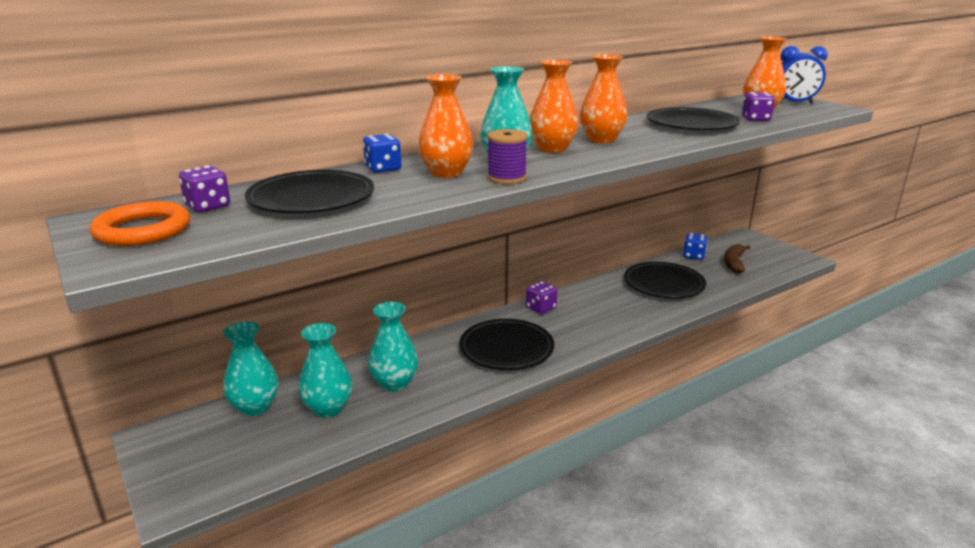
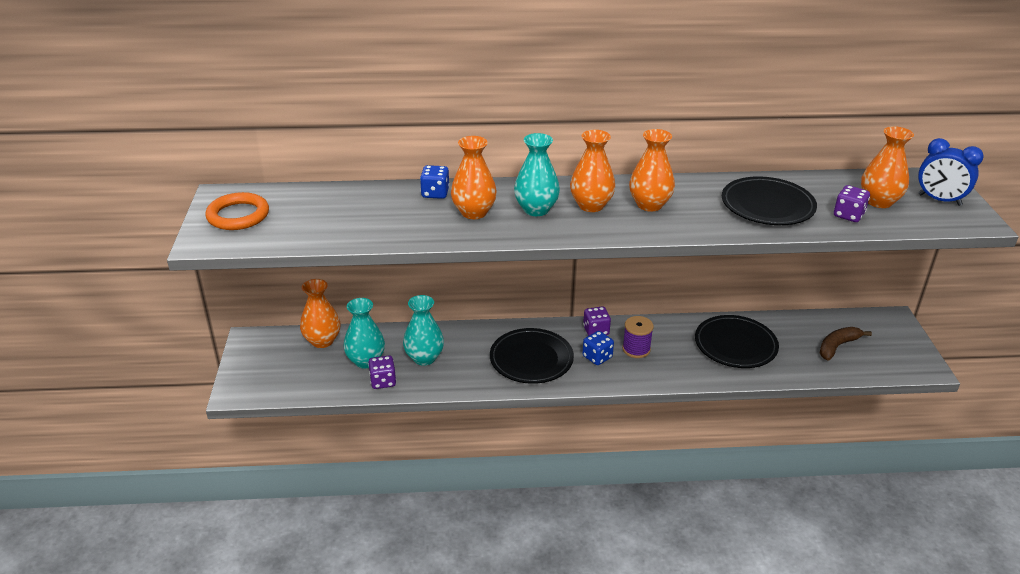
camera: 30 degrees right, 10 degrees up
purple dice [179,166,230,212] -> purple dice moved to [368,356,396,389]
turquoise vase [223,321,278,416] -> orange vase [300,279,341,348]
black plate [245,170,374,213] -> none
purple spool [487,129,528,184] -> purple spool moved to [622,316,654,358]
blue dice [683,233,708,260] -> blue dice moved to [582,331,614,365]

